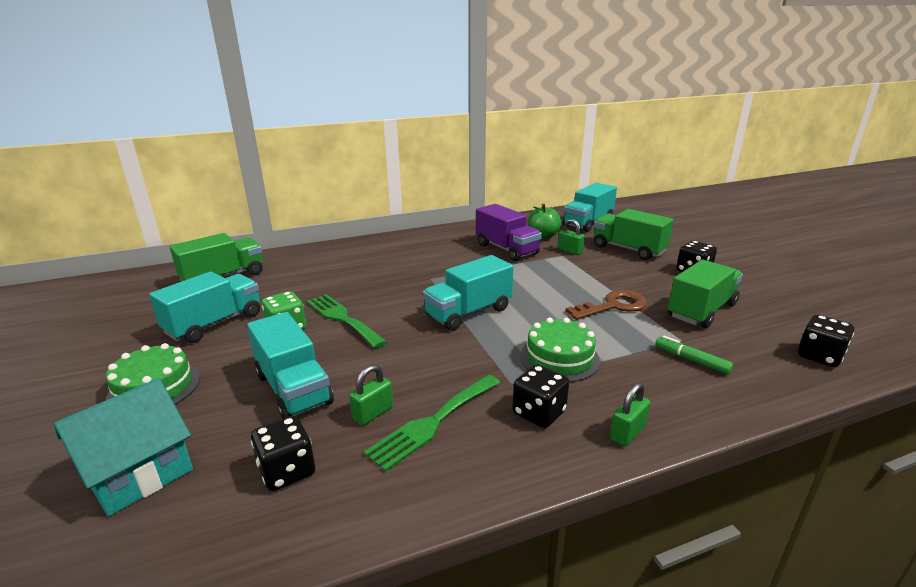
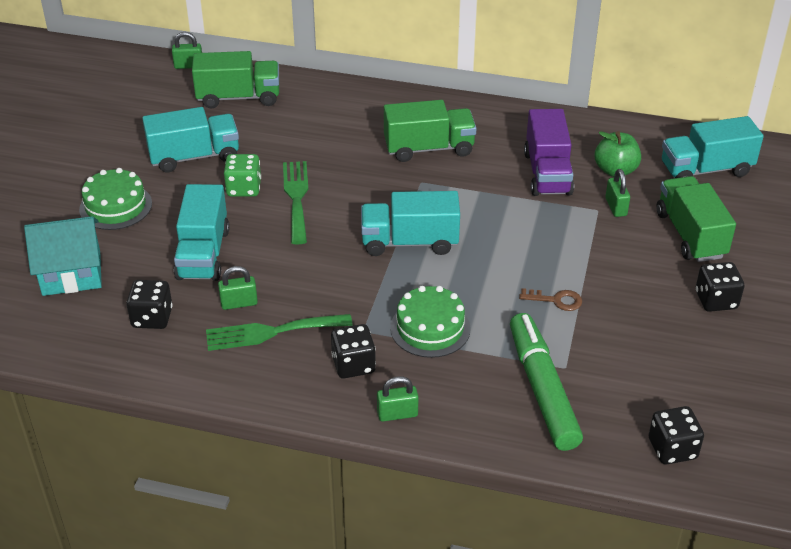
camera: 35 degrees right, 15 degrees up
brown key [566,290,647,320] -> brown key [519,288,582,311], size x0.61
green marker [655,336,733,375] -> green marker [510,313,583,451], size x2.12
green truck [668,260,743,328] -> green truck moved to [384,100,477,162]
none -> green padlock [172,32,202,69]

